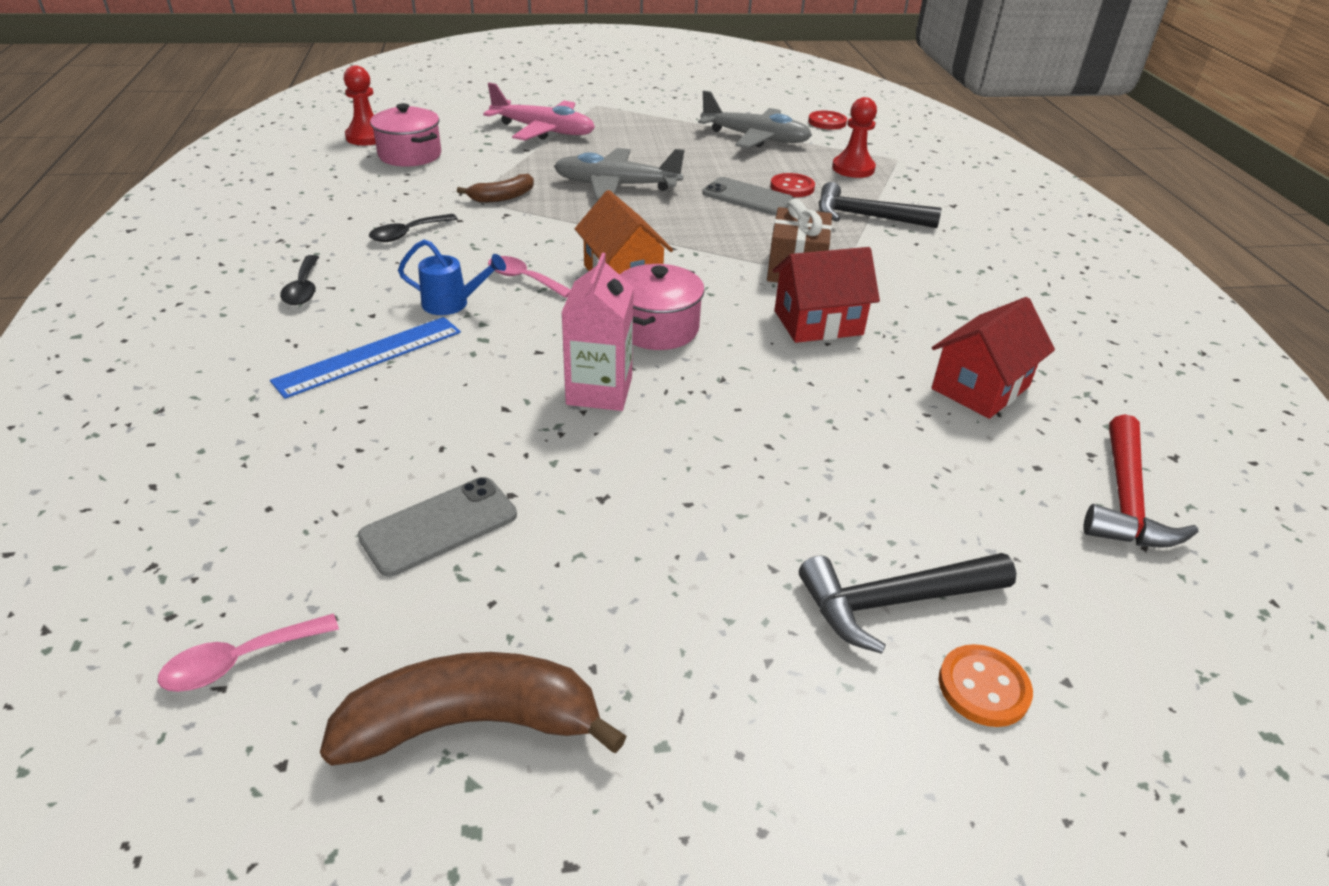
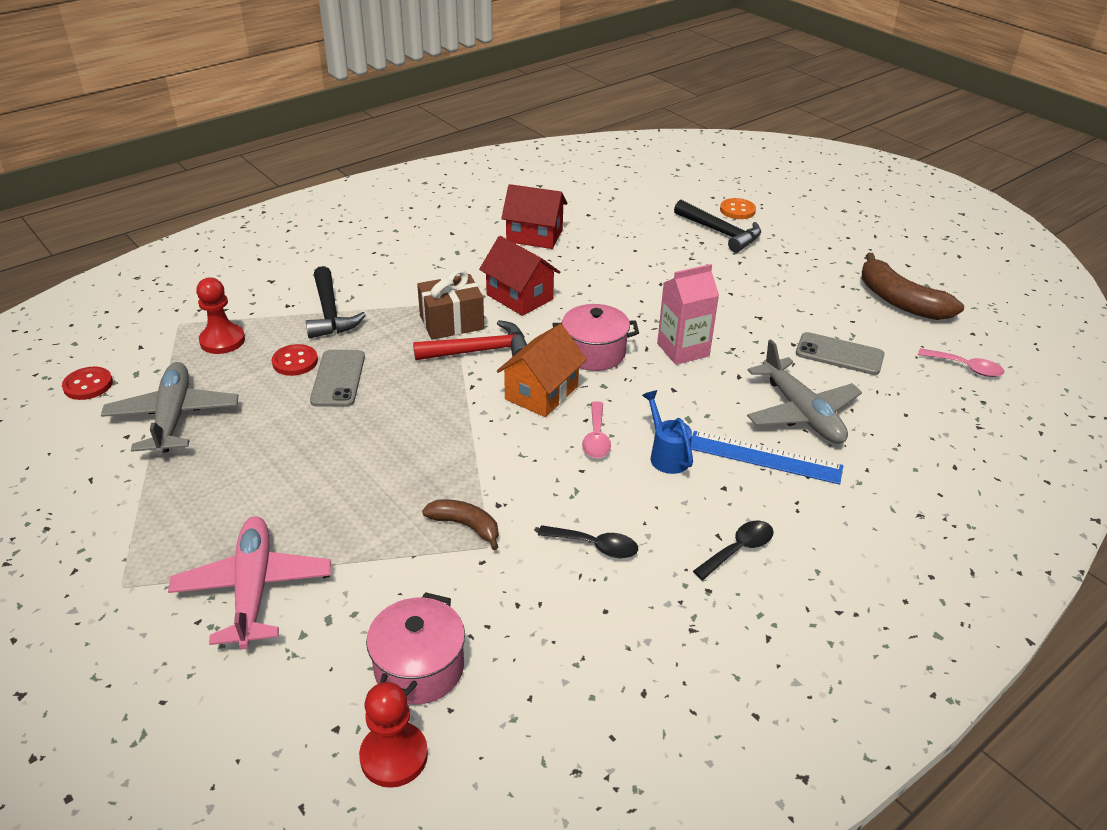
camera: 120 degrees left, 0 degrees up
grey plane [554,148,684,200] -> grey plane moved to [747,340,862,444]
red hammer [1083,414,1198,548] -> red hammer moved to [413,320,527,360]

